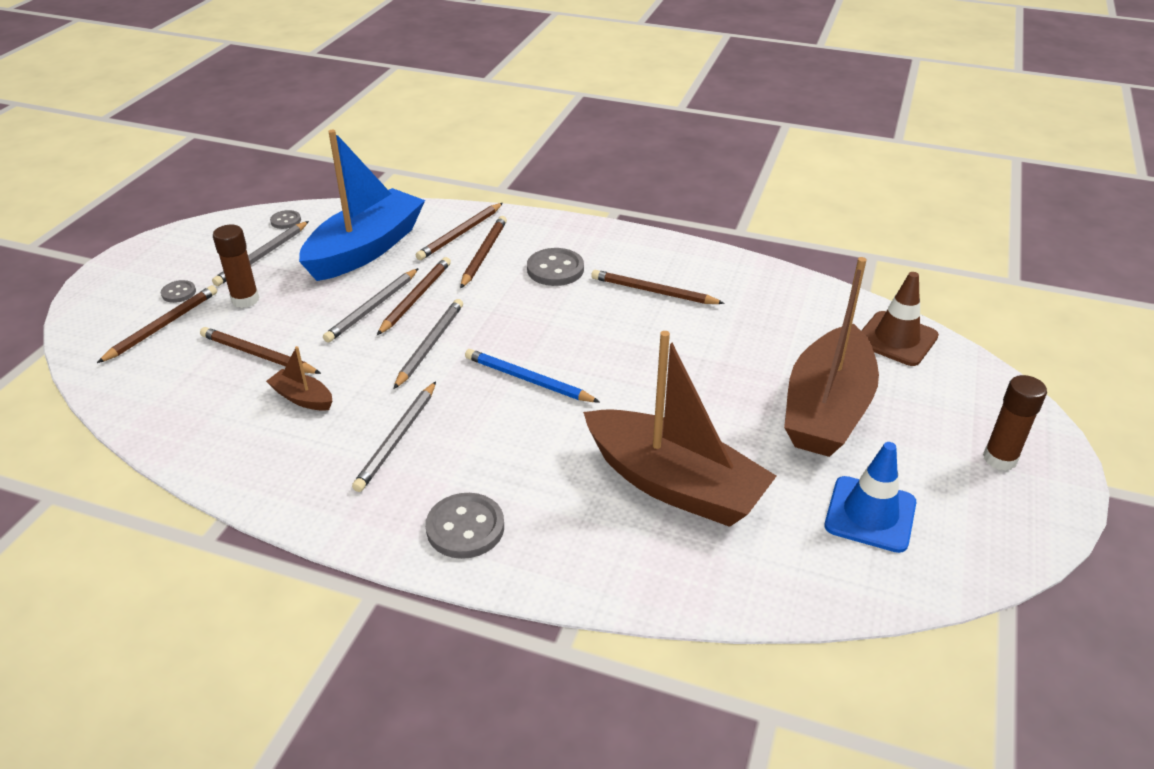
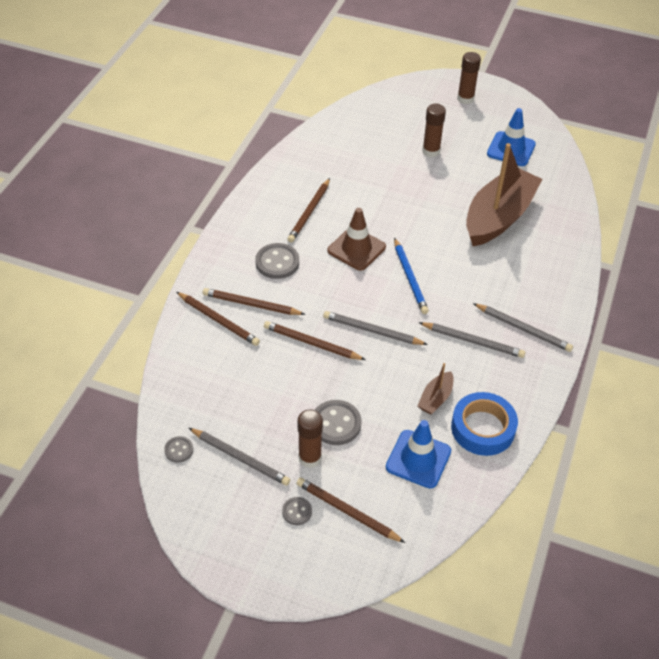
camera: 90 degrees left, 10 degrees up
brown pencil [200,327,321,374] -> none
blue boat [299,130,425,281] -> none
grey pencil [323,268,419,343] -> grey pencil moved to [473,303,573,352]
grey button [426,493,504,559] -> grey button moved to [315,400,362,445]
blue pencil [465,349,600,402] -> blue pencil turned 45 degrees counterclockwise [394,238,429,314]
brown boat [784,257,879,457] -> brown glue stick [422,104,446,157]
brown traffic cone [861,272,939,366] -> brown traffic cone moved to [327,208,386,271]
none -> blue traffic cone [386,420,451,489]
none -> blue tape [451,392,518,456]

